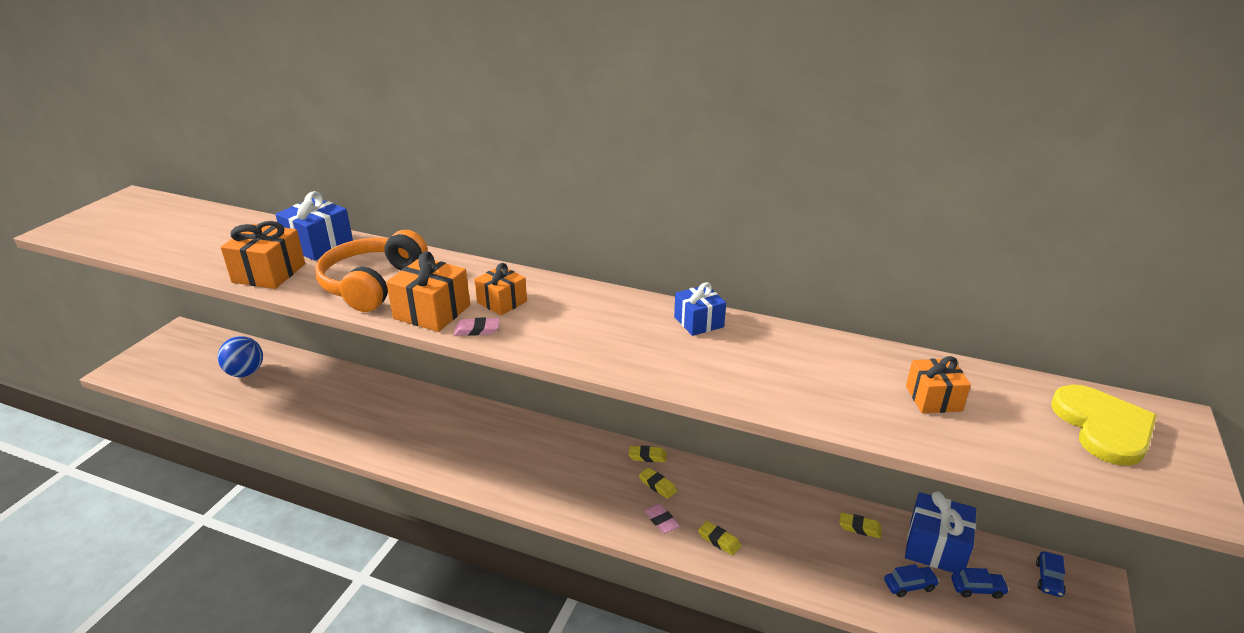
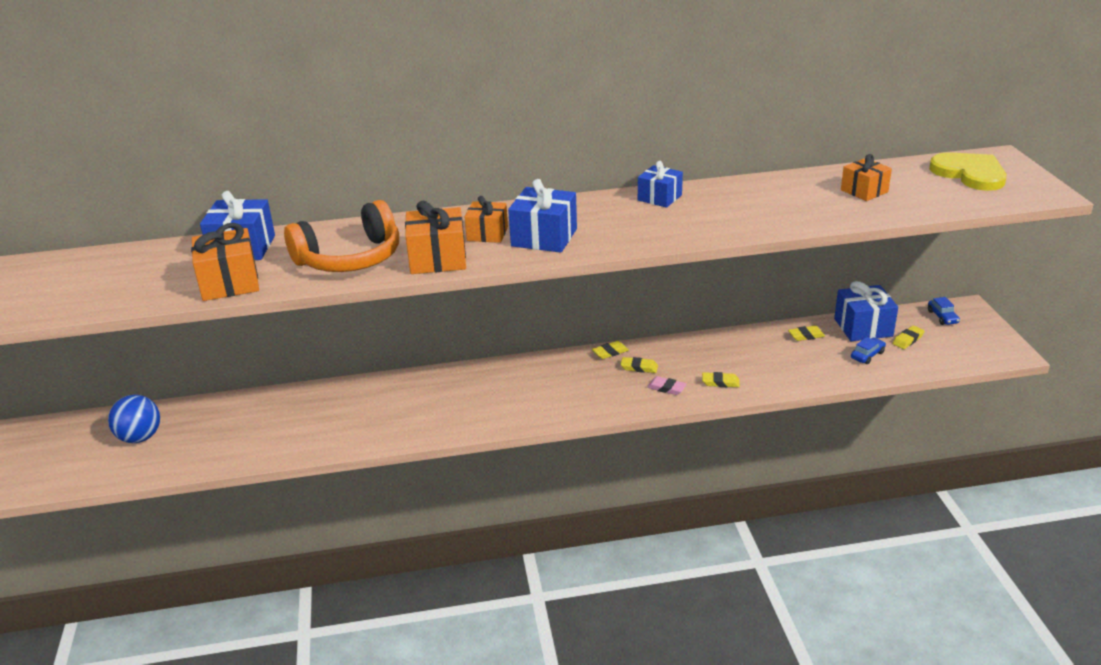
camera: 30 degrees left, 0 degrees up
orange headphones [315,230,428,312] -> orange headphones turned 105 degrees counterclockwise [284,200,399,272]
pink eraser [454,317,499,336] -> none
blue car [951,568,1009,599] -> yellow eraser [892,326,924,349]
none -> blue gift [508,179,577,253]

